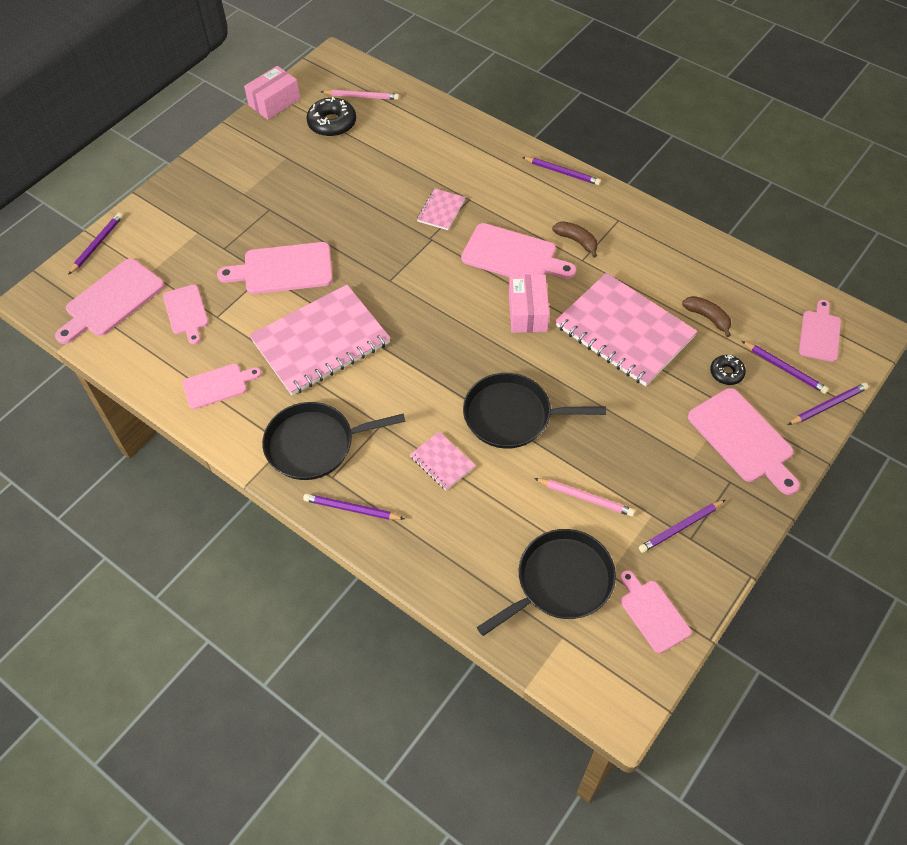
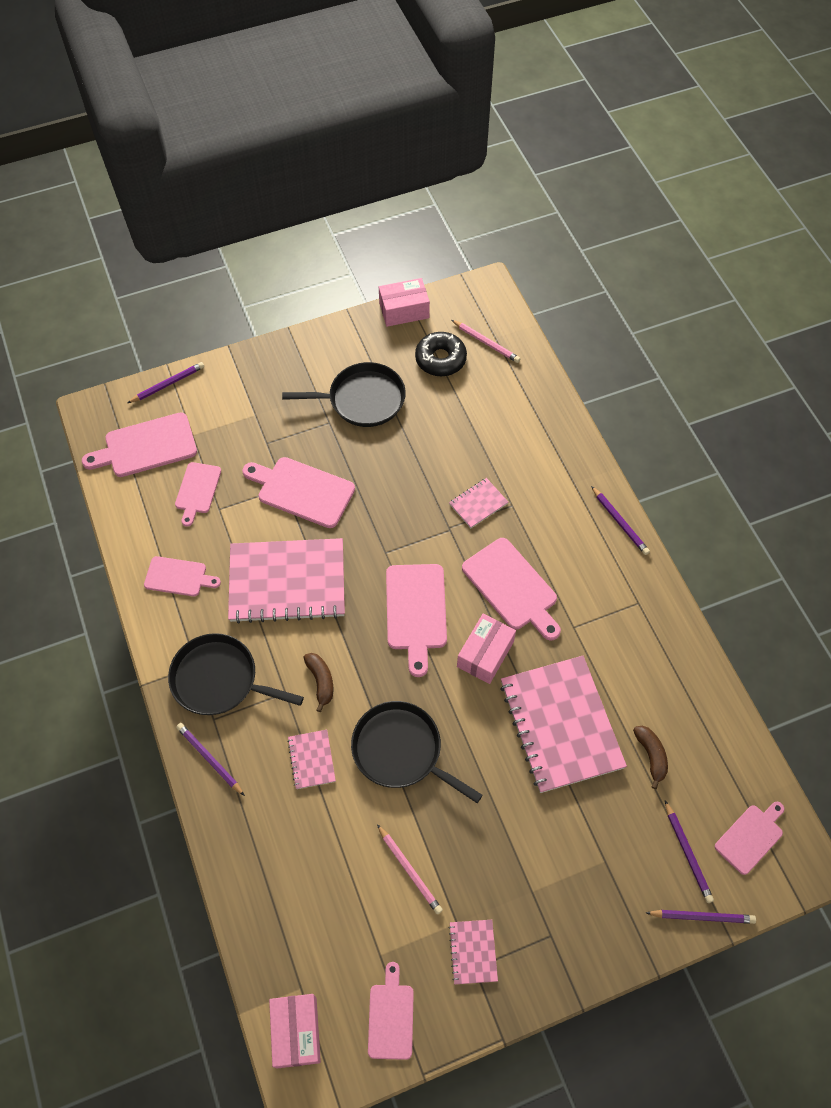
camera: 30 degrees right, 5 degrees up
black pan [477,529,616,636] -> black pan moved to [282,362,406,427]
brown banana [552,221,598,258] -> brown banana moved to [303,653,333,712]
purple pencil [639,500,725,553] -> pink notebook [448,920,498,984]
pink cutting board [688,388,800,495] -> pink cutting board moved to [386,564,447,677]
black donut [710,355,746,385] -> none
none -> pink box [269,994,321,1068]

